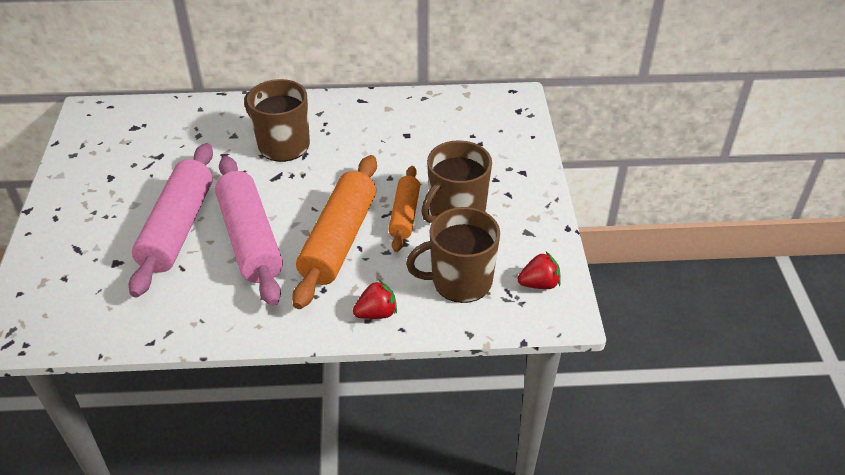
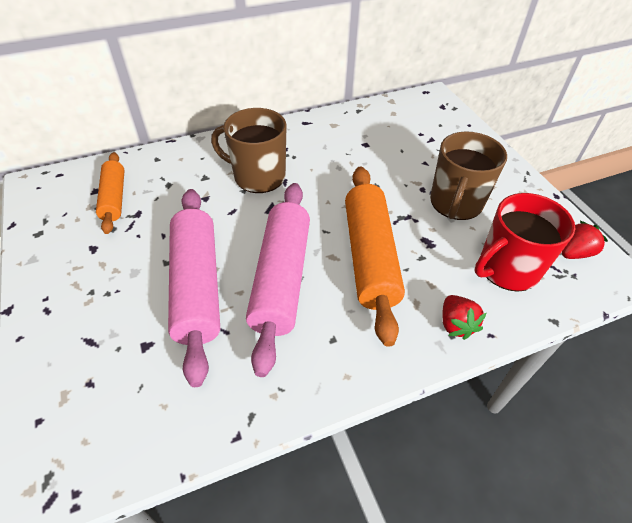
camera: 20 degrees left, 5 degrees up
pink rolling pin [215,156,283,306] -> pink rolling pin turned 45 degrees clockwise [246,183,310,377]
red strawberry [353,280,397,319] -> red strawberry turned 120 degrees clockwise [442,295,486,340]
orange rolling pin [388,166,420,252] -> orange rolling pin moved to [96,152,125,234]
brown mug [406,207,500,303] -> red mug [475,193,575,292]

